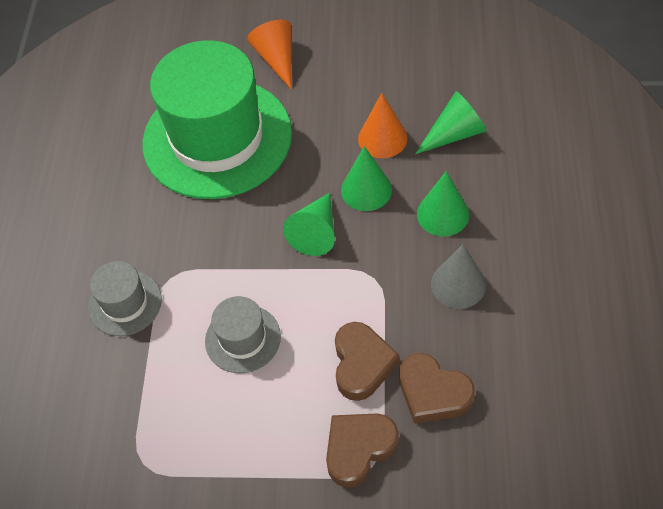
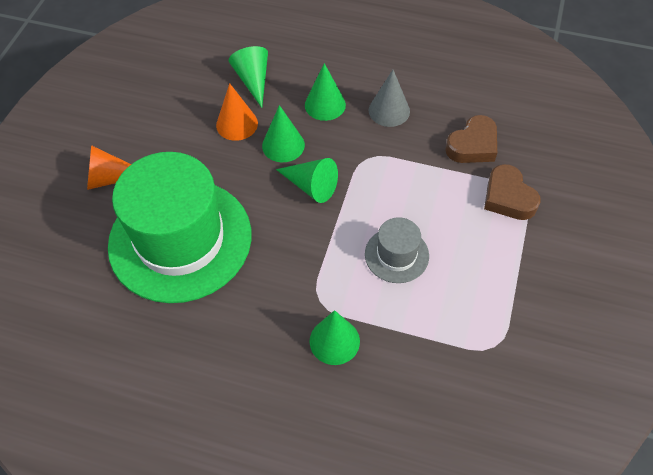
camera: 80 degrees left, 0 degrees up
grey hat [88,261,162,336] -> green cone [309,310,360,365]
brown heart [335,322,399,401] -> none

